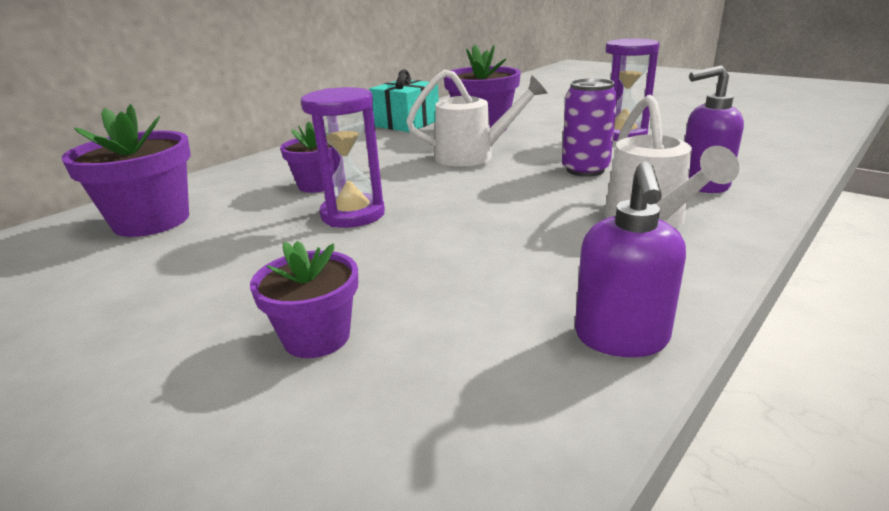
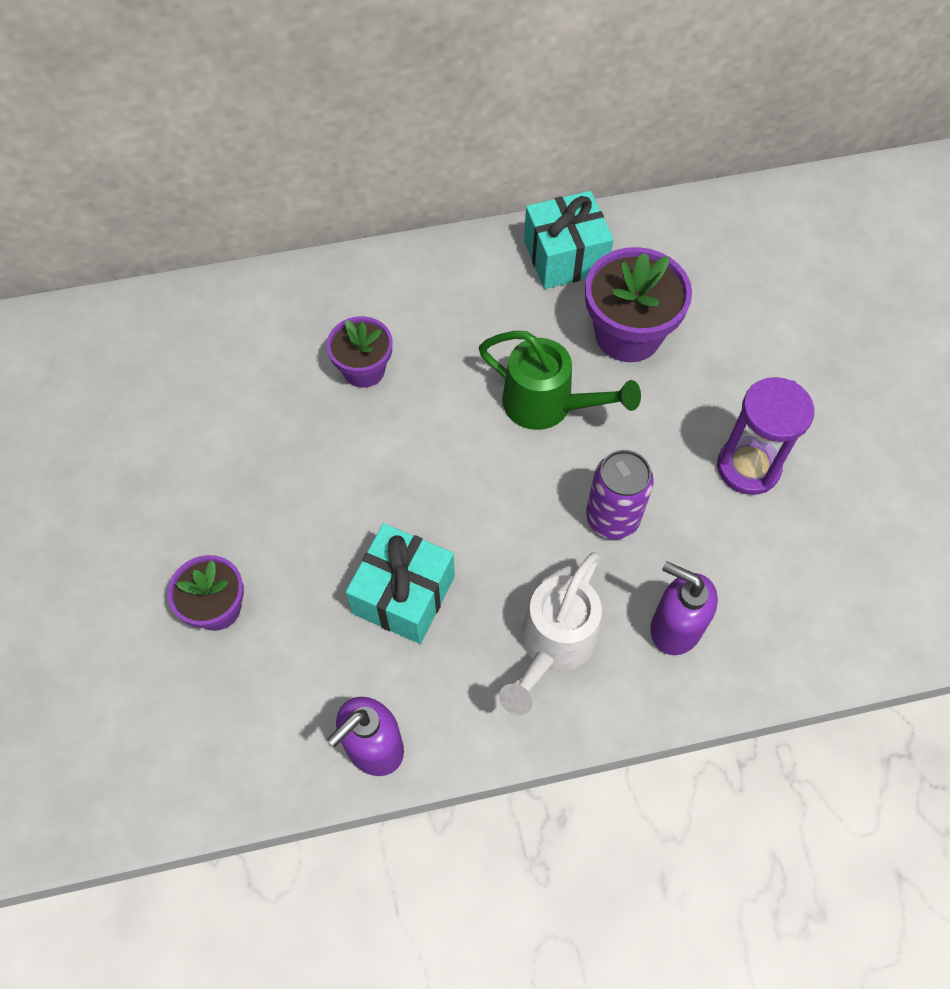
camera: 35 degrees right, 35 degrees up
purple flower pot [61,104,191,237] -> none
purple hourglass [301,87,385,228] -> none
white watering can [406,69,548,167] -> green watering can [479,331,641,430]
none -> turquoise gift [346,523,455,644]

